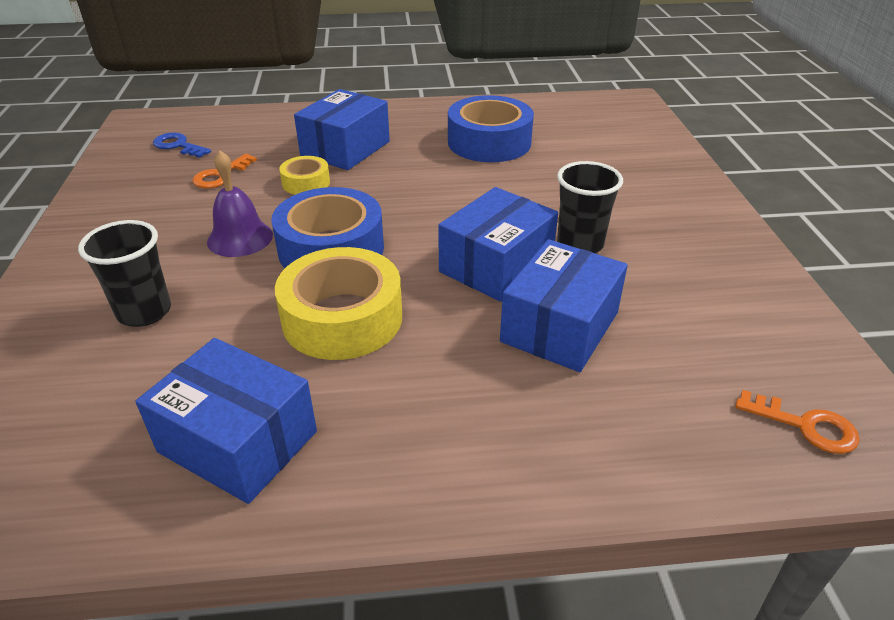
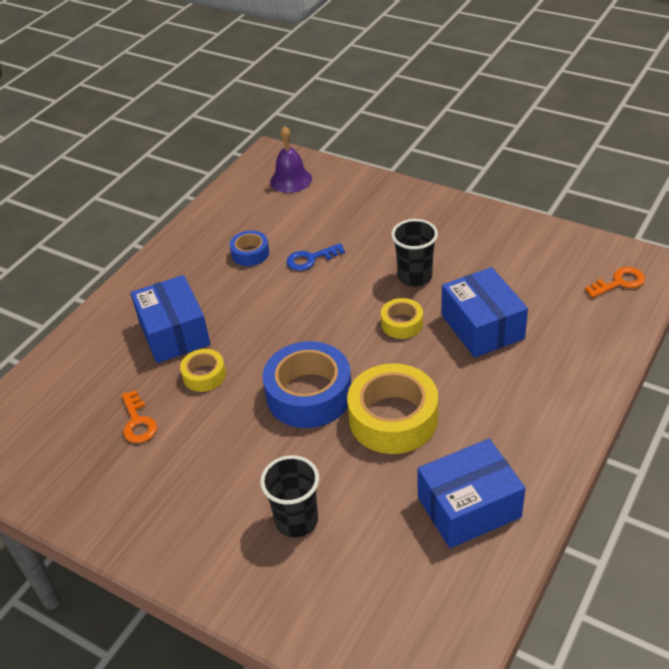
camera: 50 degrees left, 5 degrees up
blue key [153,132,211,158] -> blue key moved to [286,243,345,271]
purple bell [207,150,273,257] -> purple bell moved to [270,126,312,193]
blue box [438,187,558,302] -> yellow tape [381,298,423,339]
blue tape [448,95,534,162] -> blue tape [230,230,269,266], size x0.52

